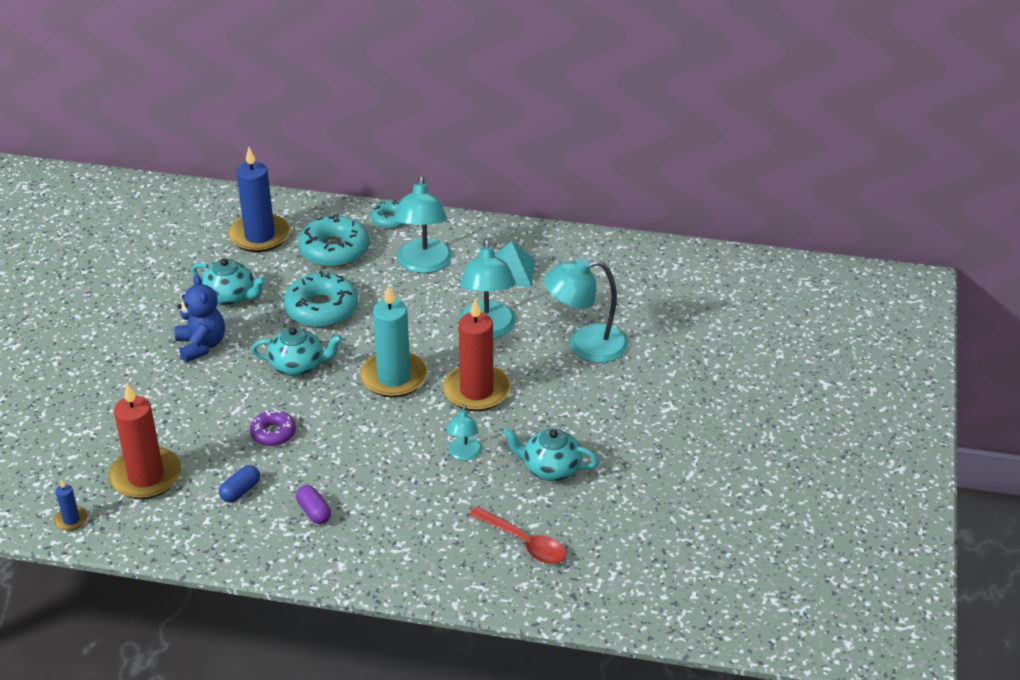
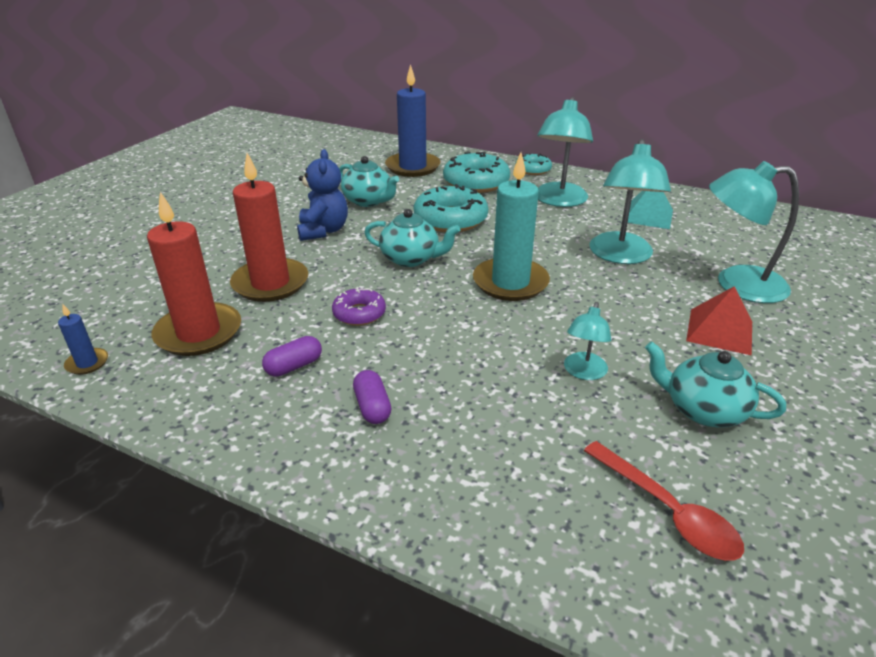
camera: 15 degrees right, 5 degrees down
blue capsule [219,465,260,503] -> purple capsule [262,336,322,377]
red candle [443,299,511,411] -> red candle moved to [230,153,308,302]
none -> red pyramid [686,286,752,356]

